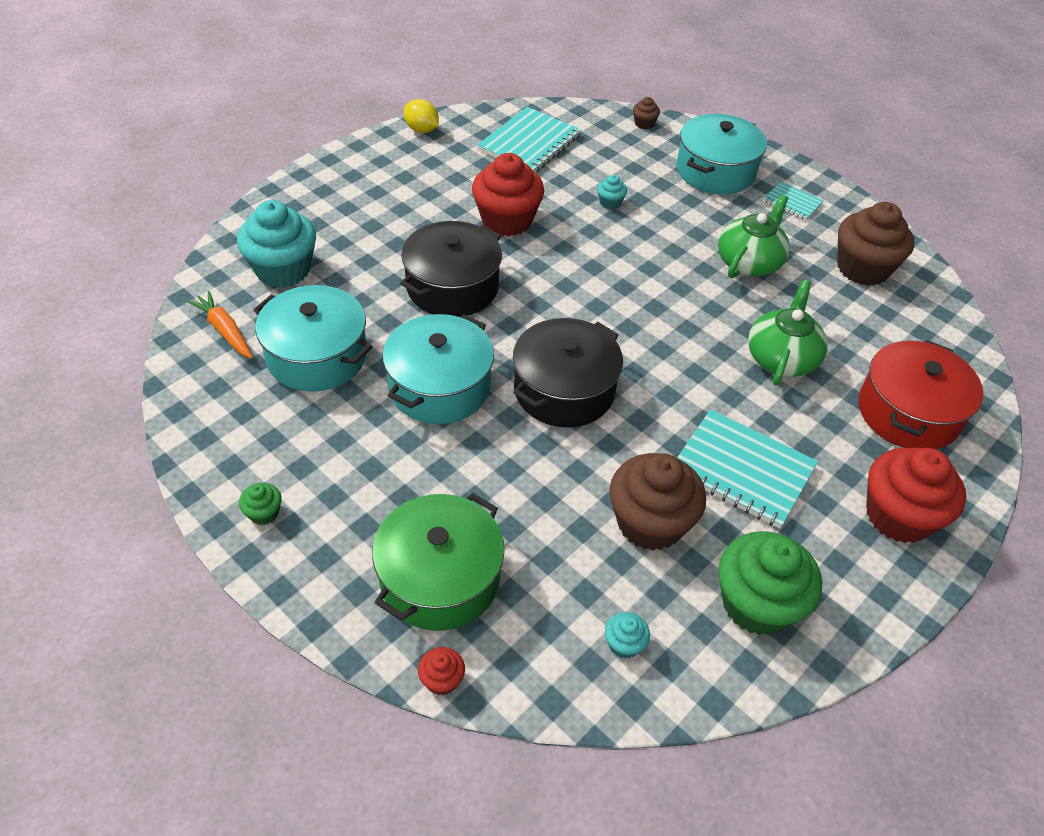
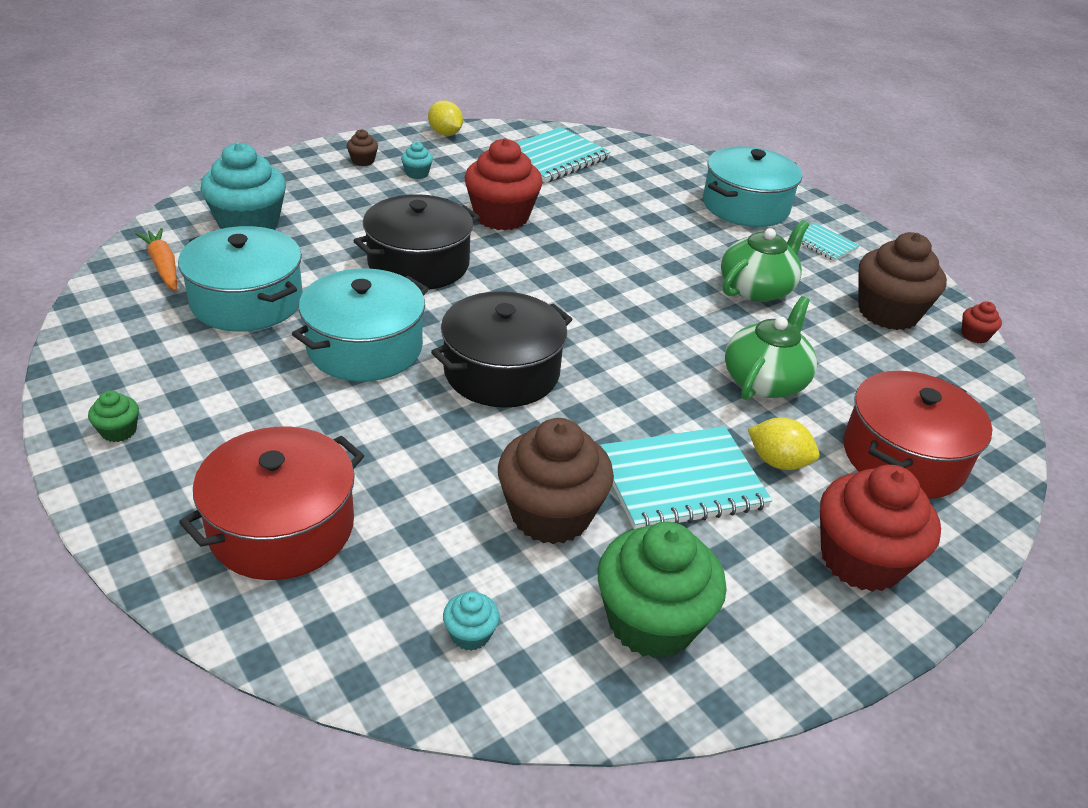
camera: 10 degrees right, 10 degrees down
green pot [372,493,505,631] -> red pot [179,427,364,580]
red cupcake [418,647,465,695] -> red cupcake moved to [962,301,1002,343]
turquoise cupcake [597,175,627,209] -> turquoise cupcake moved to [401,142,433,179]
brown cupcake [633,97,660,129] -> brown cupcake moved to [347,129,378,166]
turquoise notebook [677,409,818,529] -> turquoise notebook turned 60 degrees counterclockwise [600,426,772,529]
none -> yellow lemon [748,418,820,470]

